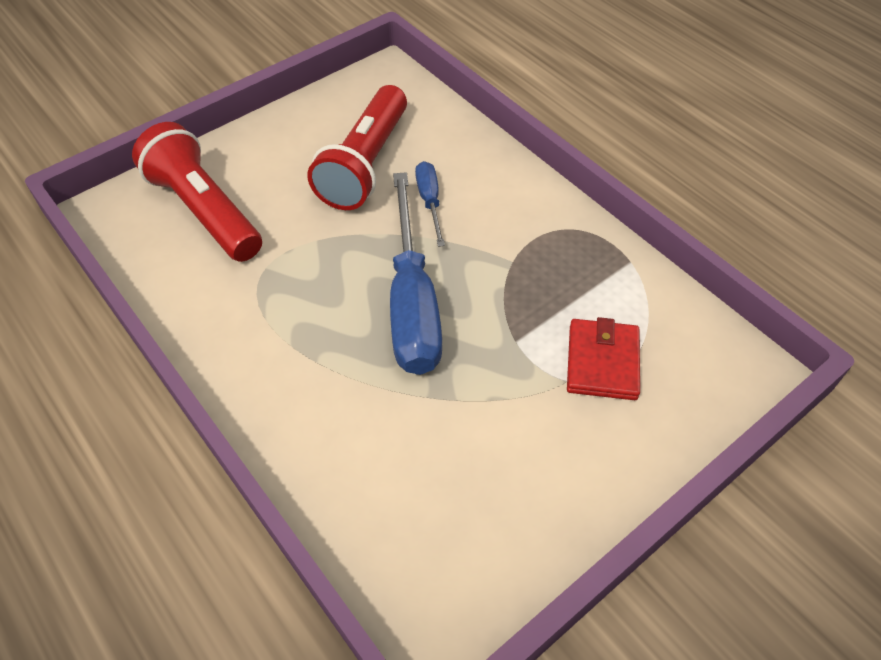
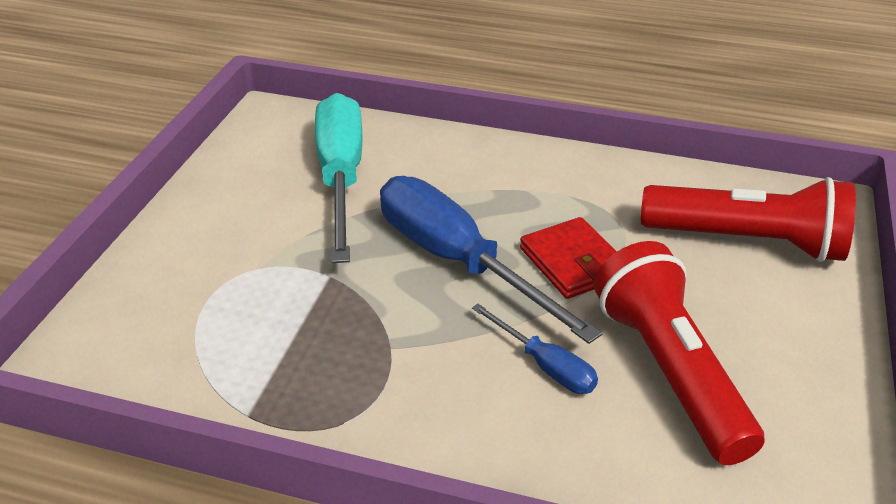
camera: 145 degrees right, 15 degrees down
red wallet [567,317,640,400] -> red wallet moved to [520,217,617,299]
none -> turquoise screwdriver [315,93,362,263]

